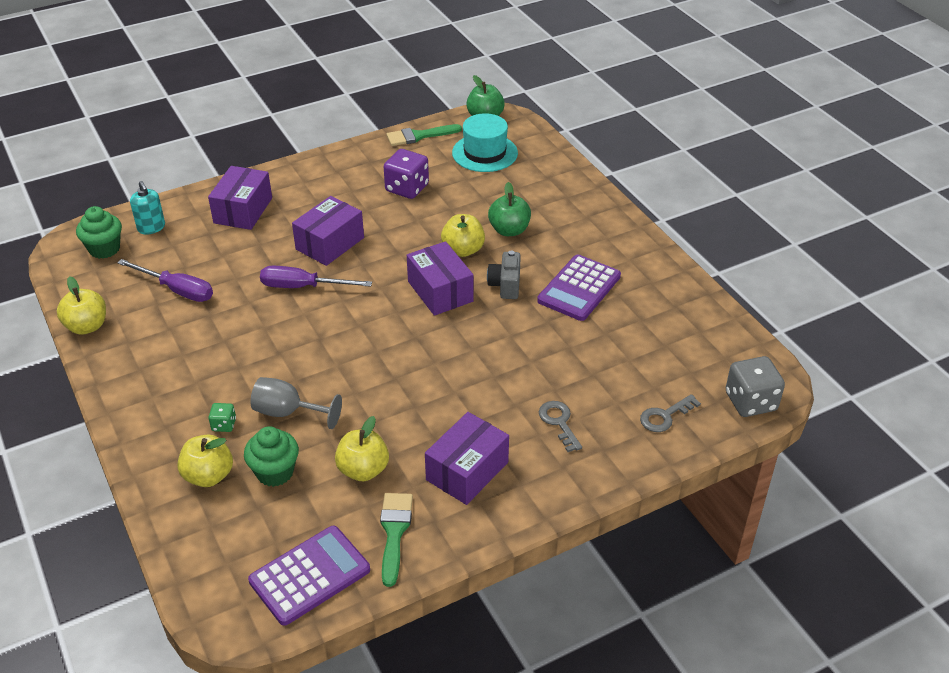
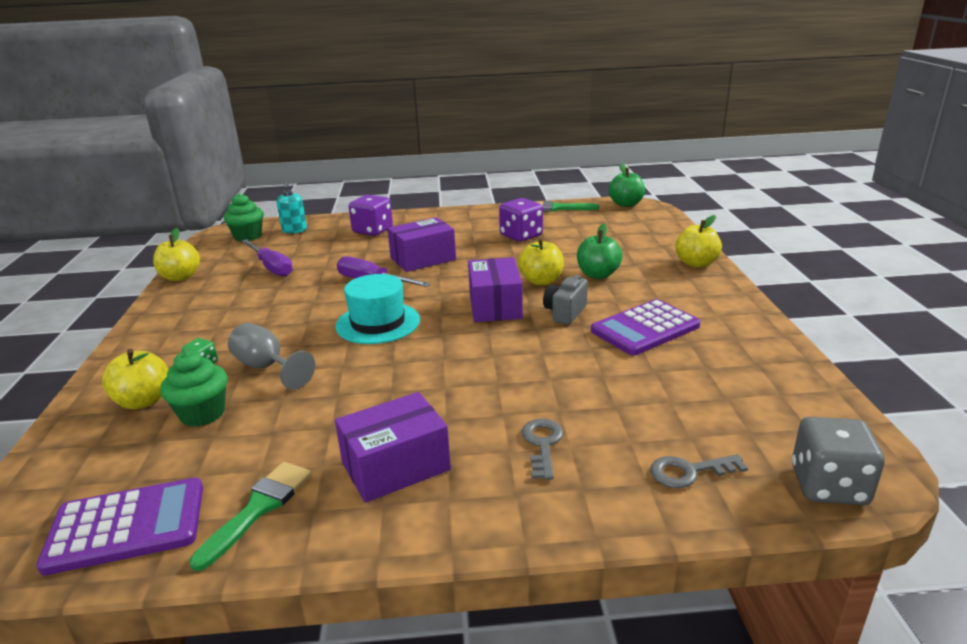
camera: 25 degrees right, 15 degrees down
purple box [208,166,272,230] -> purple dice [349,195,393,236]
yellow apple [335,416,389,481] -> yellow apple moved to [675,215,722,268]
turquoise hat [452,113,518,172] -> turquoise hat moved to [335,274,420,344]

